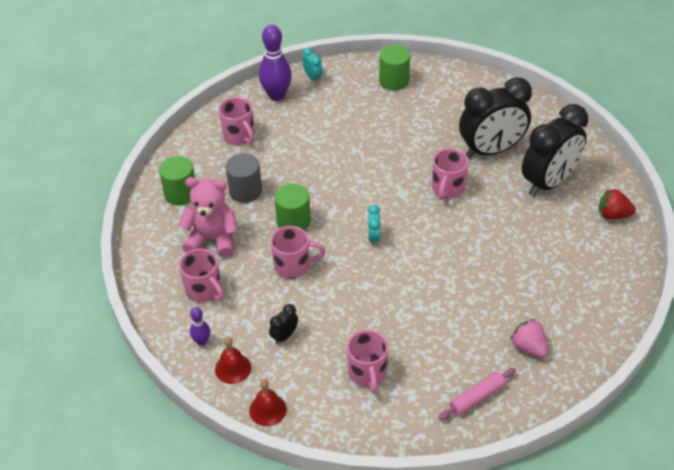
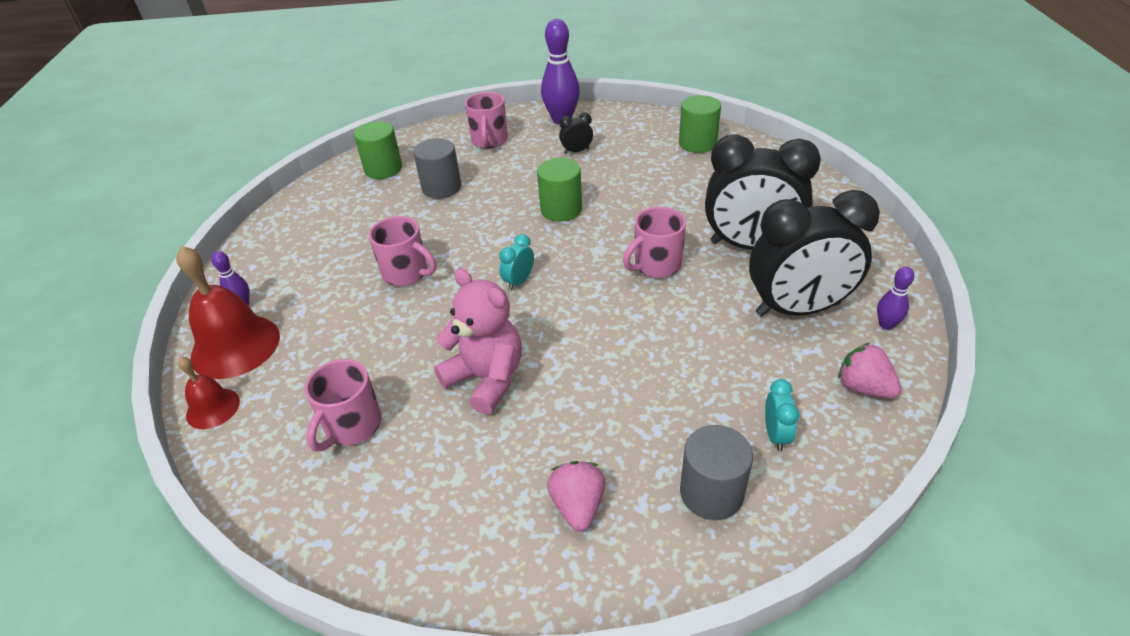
camera: 35 degrees right, 5 degrees down
pink teddy bear [178,177,238,258] -> pink teddy bear moved to [434,268,522,415]
pink mug [179,249,224,302] -> none
red bell [215,337,251,384] -> red bell [176,246,280,379], size x1.82
black clock [269,304,298,344] -> black clock moved to [559,112,593,154]
green cylinder [274,183,311,231] -> green cylinder moved to [537,158,582,222]
turquoise clock [302,48,323,83] -> turquoise clock moved to [765,379,799,451]
pink rolling pin [438,368,516,420] -> none
red strawberry [599,189,636,220] -> pink strawberry [838,343,902,399]
none -> grey cylinder [680,425,753,520]
none -> purple bowling pin [877,267,914,330]

